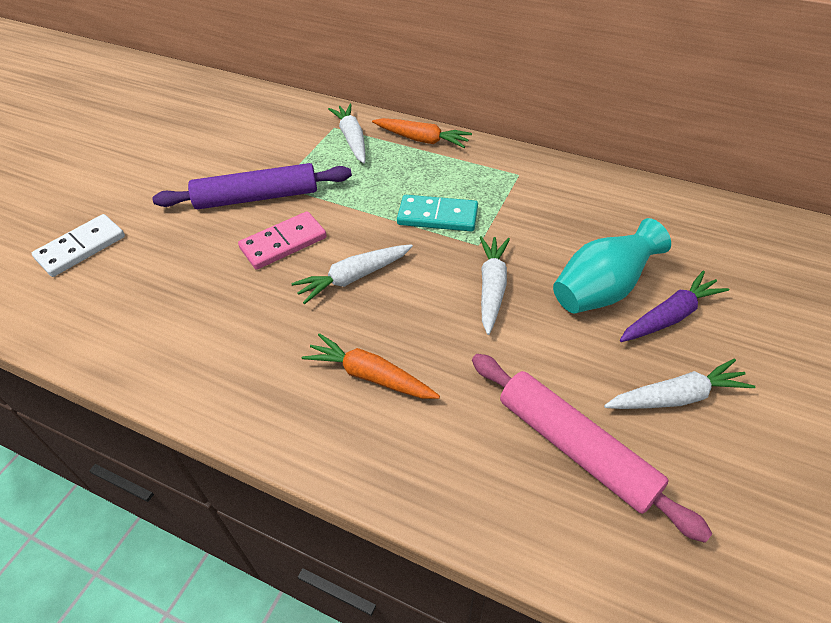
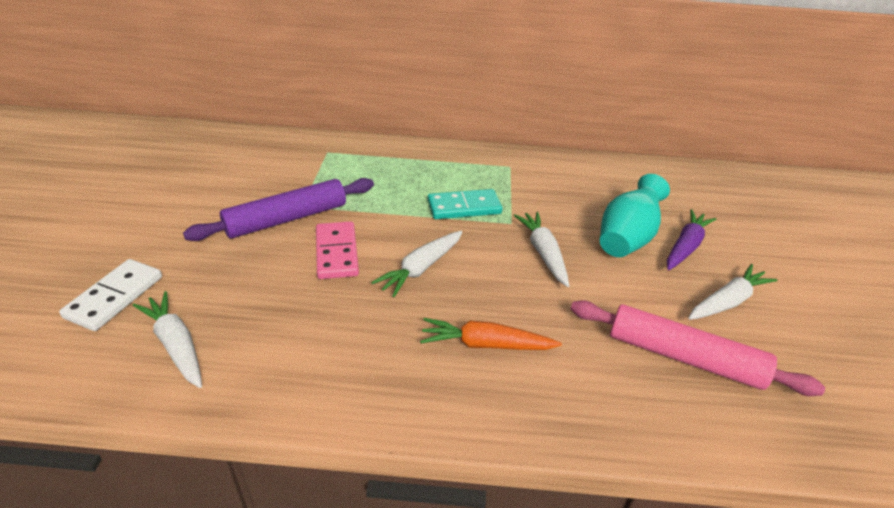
camera: 25 degrees left, 10 degrees down
pink domino [238,211,327,270] -> pink domino turned 45 degrees counterclockwise [316,222,359,279]
white carrot [328,104,366,163] -> white carrot moved to [133,291,202,388]
orange carrot [372,118,472,148] -> none

